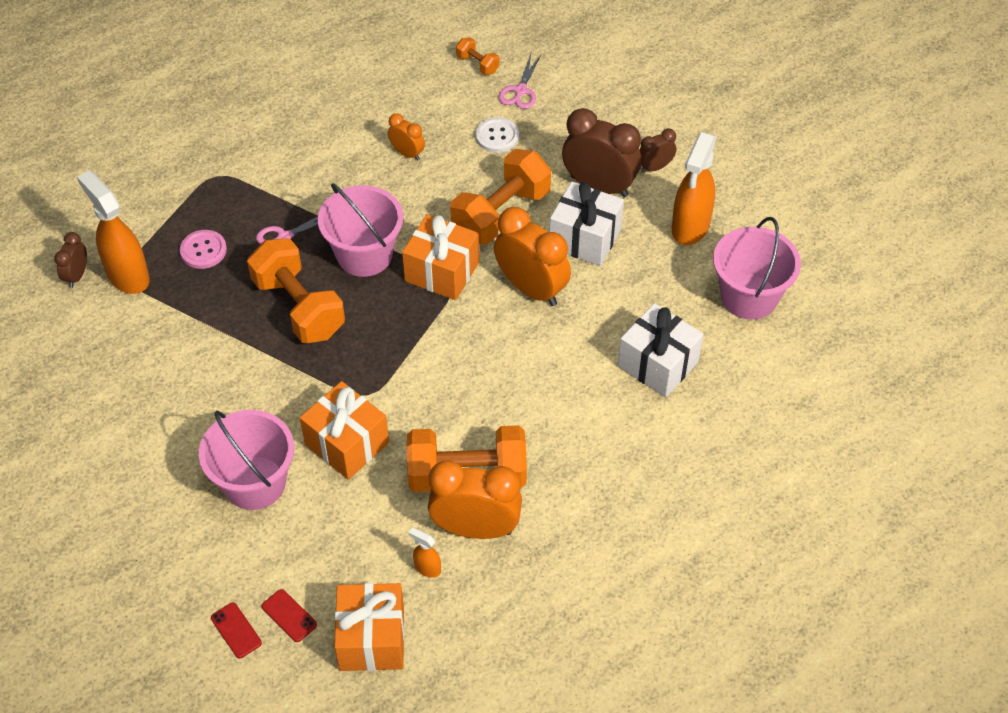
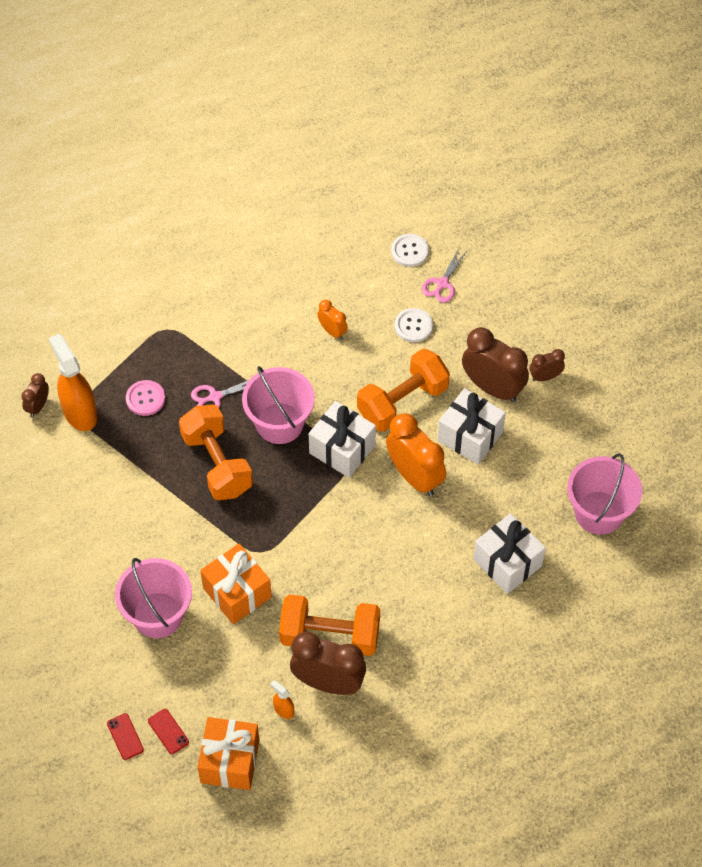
camera: 10 degrees right, 5 degrees up
orange gift [402,214,479,300] -> white gift [309,401,376,478]
orange clock [428,460,522,539] -> brown clock [290,632,366,695]
orange dumbbell [456,37,499,75] -> white button [391,234,429,267]
orange spray bottle [672,132,717,245] -> none

